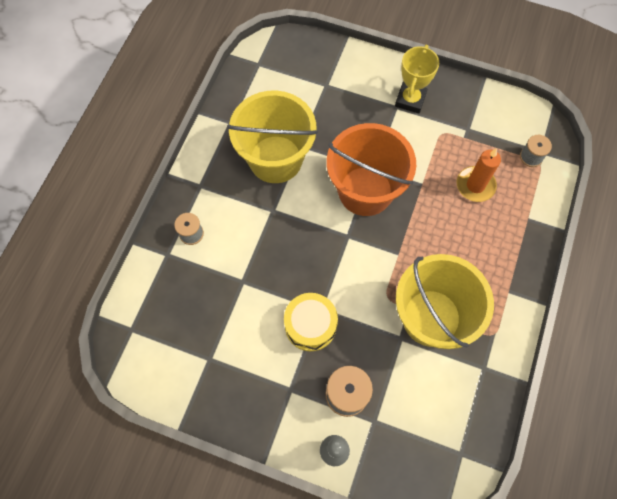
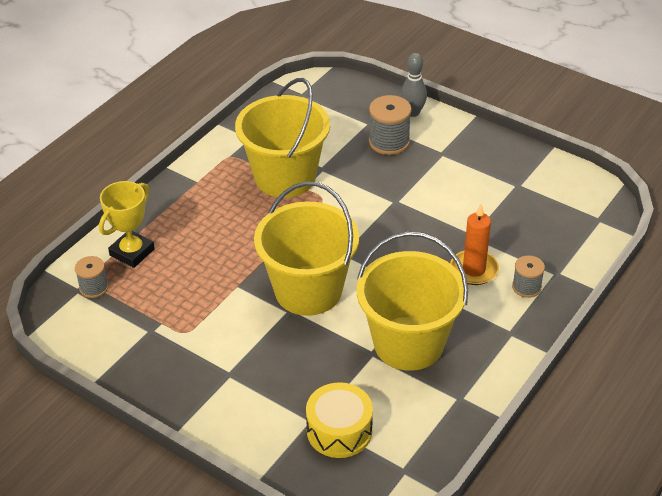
camera: 165 degrees left, 25 degrees down
yellow drum [284,293,338,351] -> yellow drum moved to [306,382,373,458]
orange bucket [327,123,416,216] -> yellow bucket [254,182,359,316]
yellow trophy [395,45,439,114] -> yellow trophy moved to [99,181,155,268]
orange candle [457,148,501,202] -> orange candle moved to [450,204,499,285]

